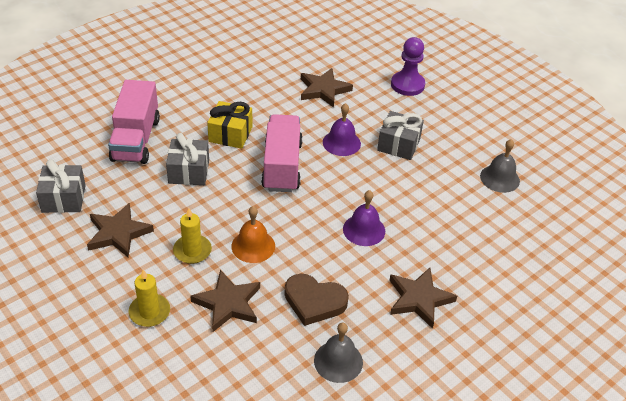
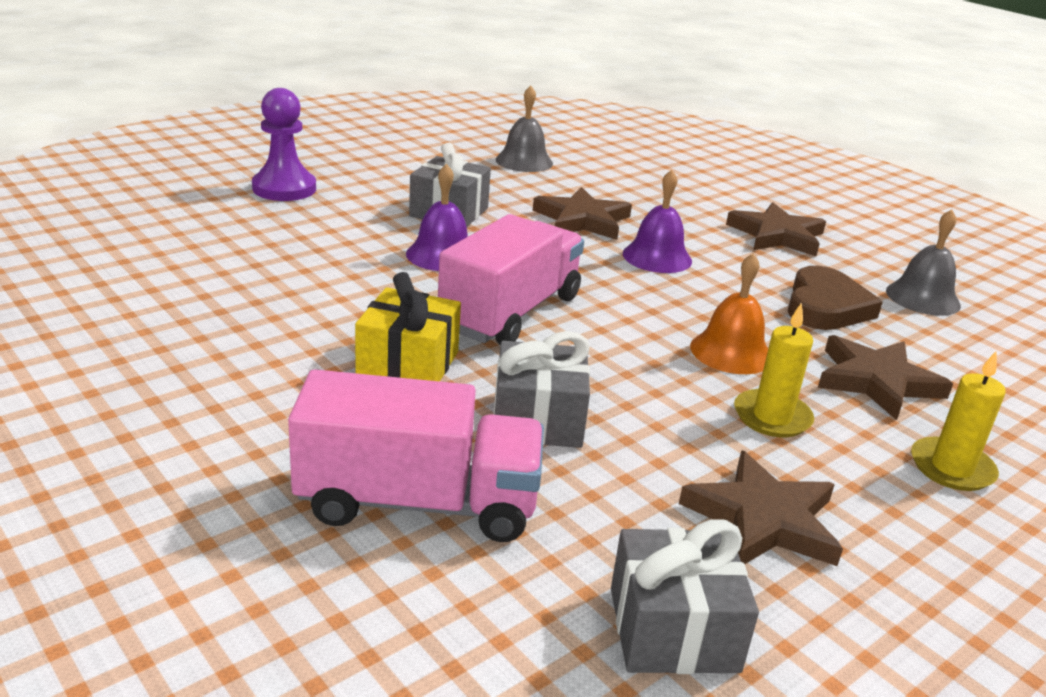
camera: 90 degrees left, 15 degrees down
pink truck [261,114,303,192] -> pink truck turned 120 degrees clockwise [438,214,584,345]
brown star [301,68,353,108] -> brown star moved to [533,187,632,240]

